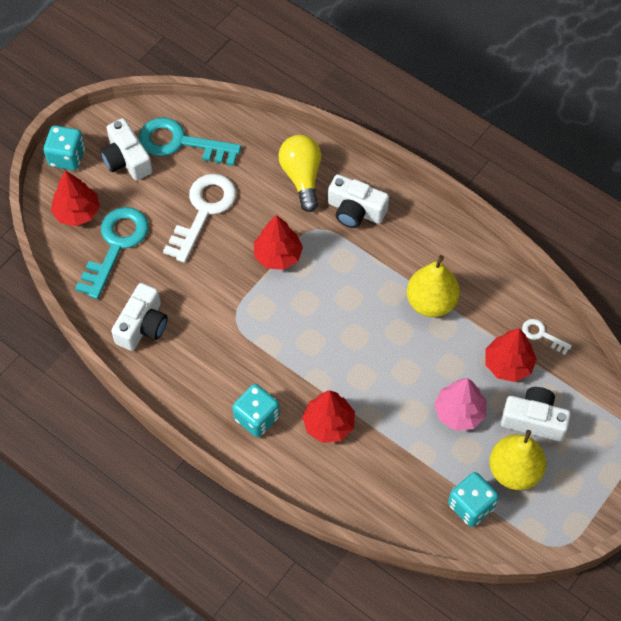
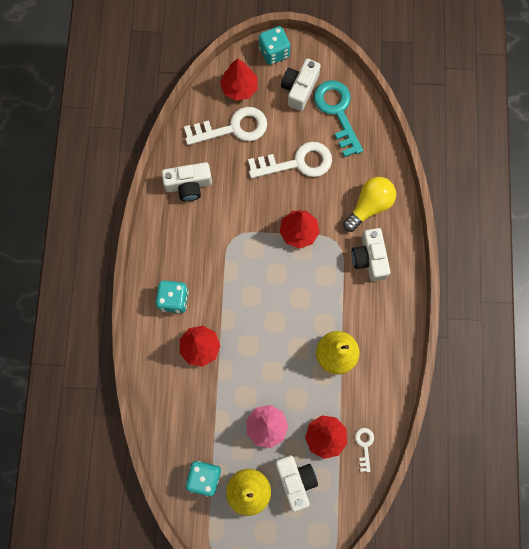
camera: 55 degrees right, 15 degrees up
turquoise key [75,207,148,299] -> white key [184,107,267,145]

